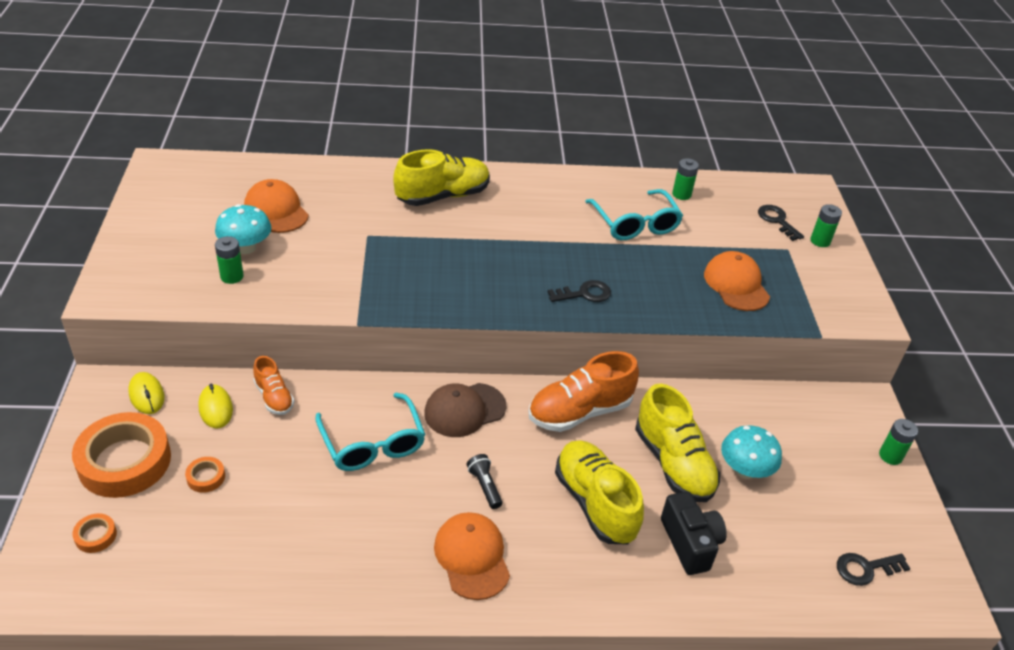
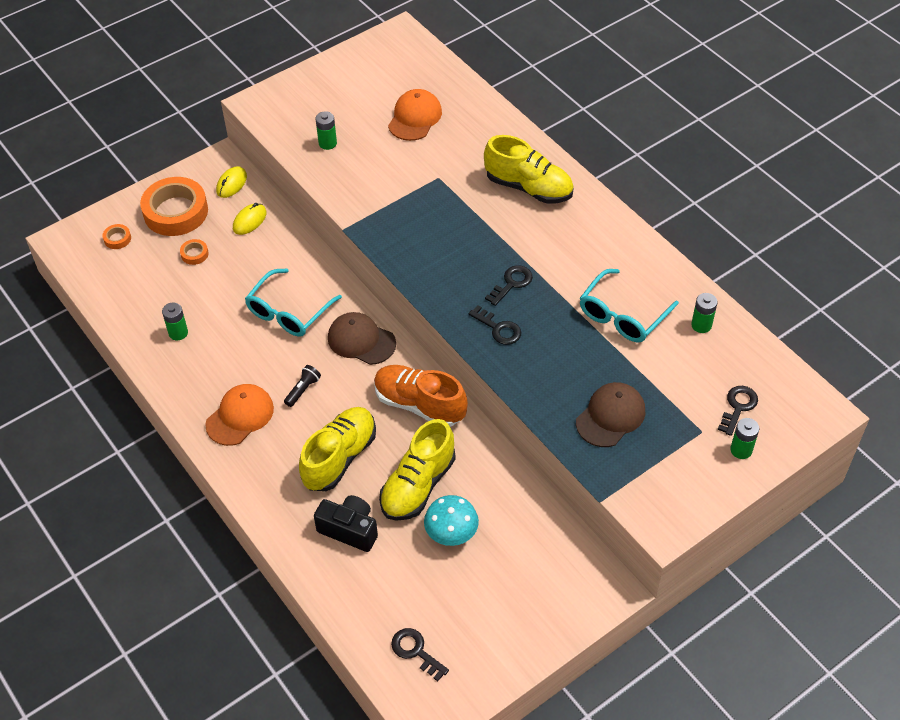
camera: 60 degrees right, 10 degrees up
turquoise mushroom [215,204,271,254] -> none
orange shoe [253,356,294,415] -> none
black camera [661,491,727,575] -> black camera turned 105 degrees counterclockwise [314,495,378,552]
orange cap [704,251,770,311] -> brown cap [576,382,645,447]
green battery [879,419,918,465] -> green battery moved to [162,302,188,341]
none -> black key [485,265,533,306]

